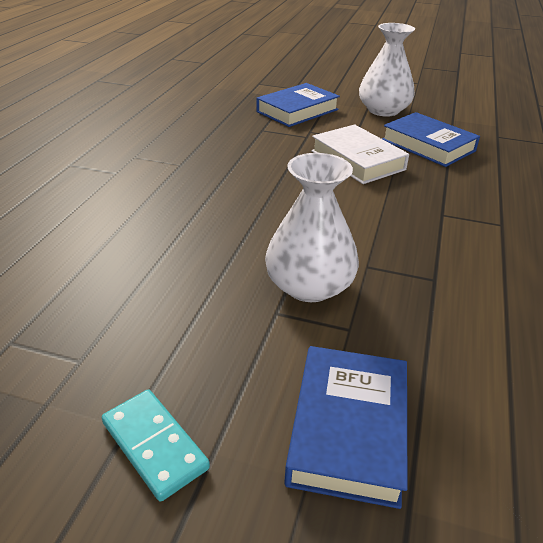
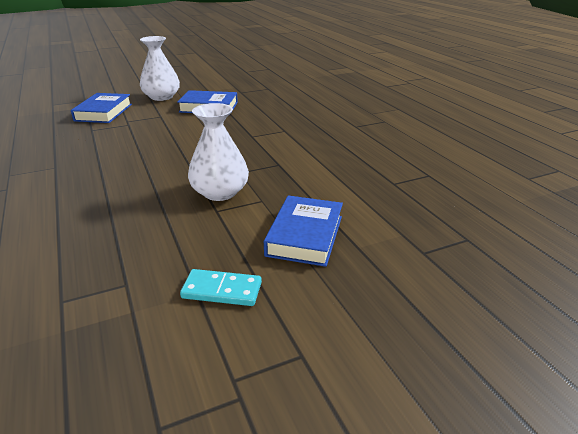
camera: 40 degrees left, 5 degrees down
blue book [284,346,407,509] -> blue book turned 45 degrees clockwise [264,195,343,267]
white book [311,124,409,184] -> none

